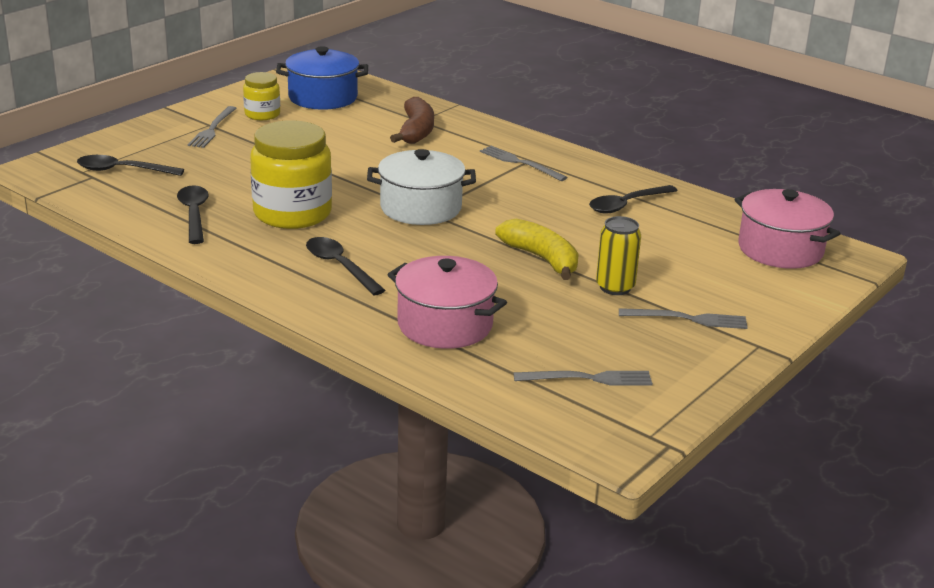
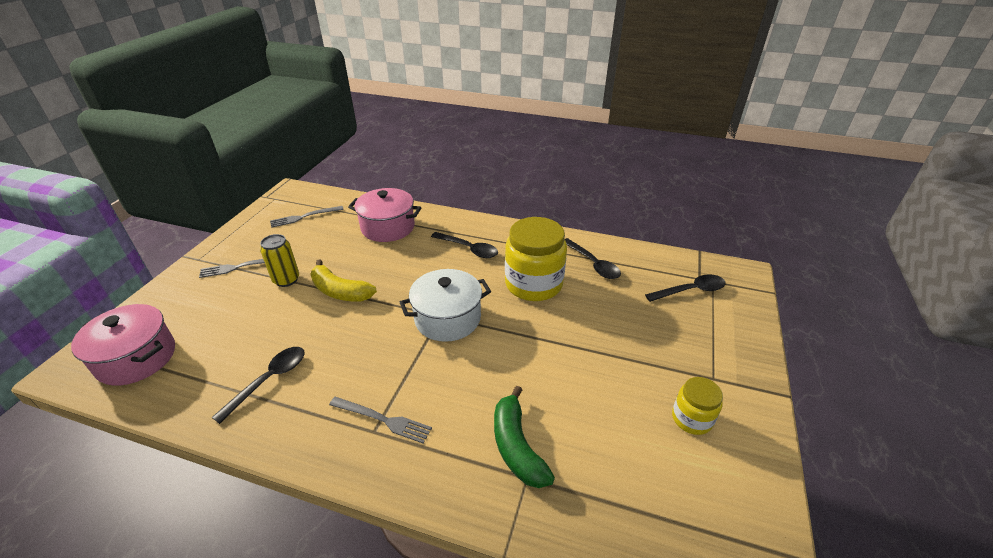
camera: 160 degrees right, 10 degrees up
grey fork [188,106,237,148] -> none
blue pot [276,46,368,110] -> none
brown banana [390,97,434,144] -> green banana [494,386,555,488]

